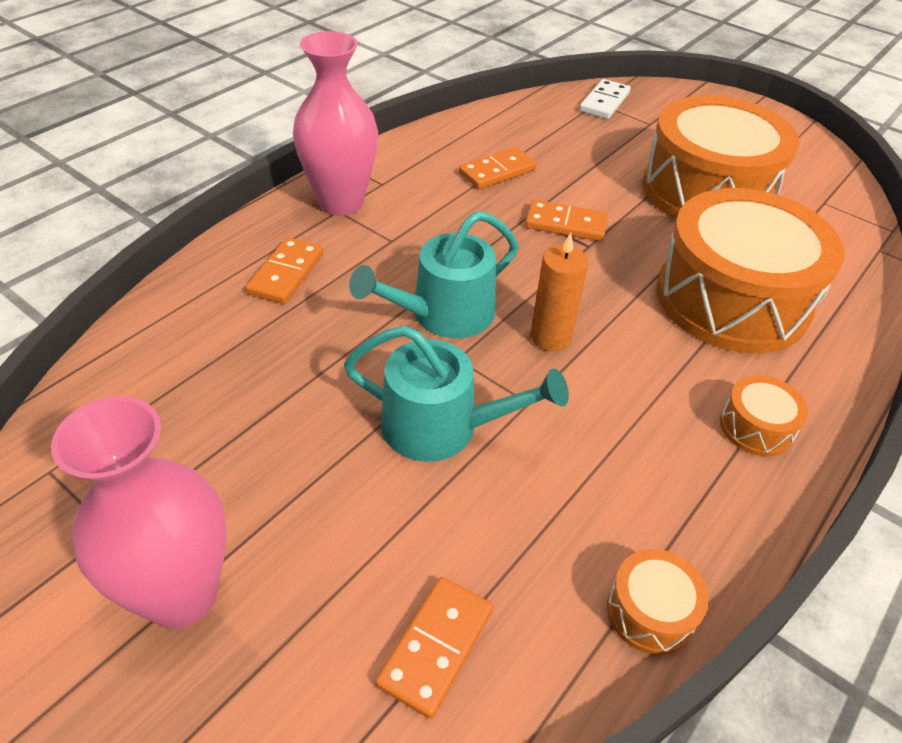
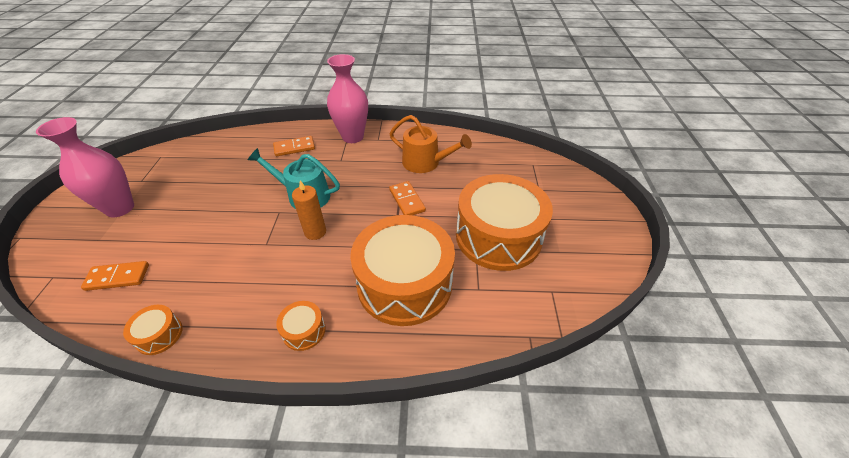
camera: 55 degrees right, 0 degrees up
turquoise watering can [344,325,569,462] -> none
orange domino [459,147,537,189] -> orange watering can [389,115,472,173]
white domino [579,79,631,119] -> none

